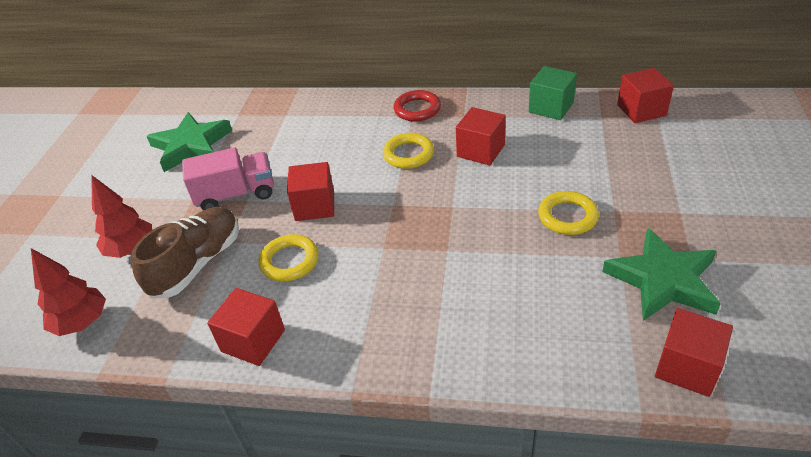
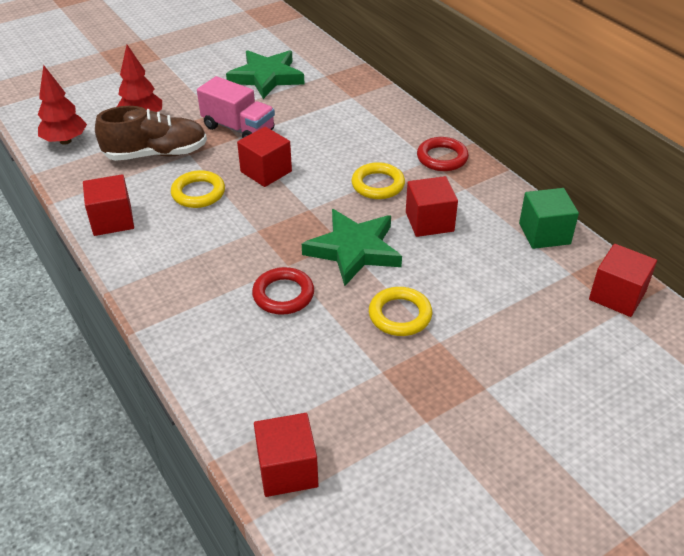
camera: 45 degrees right, 0 degrees up
green star [602,228,721,321] -> green star moved to [302,209,402,286]
none -> red ring [252,267,314,315]

